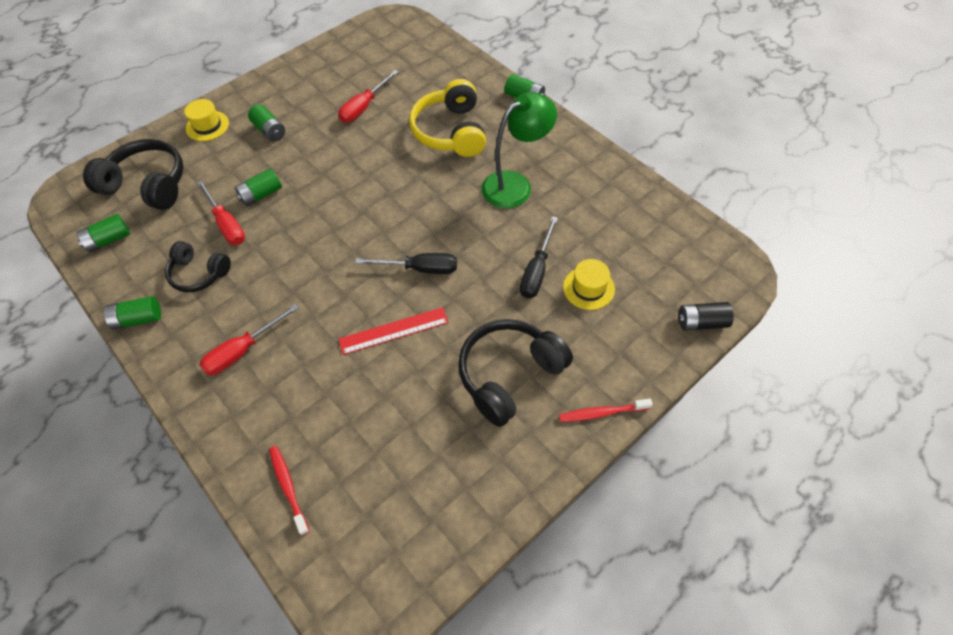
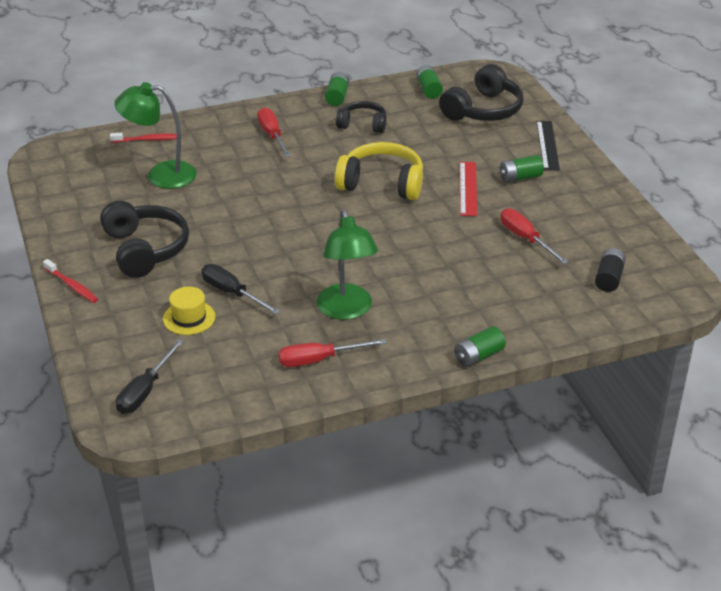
camera: 110 degrees right, 20 degrees down
black headphones [165,241,231,292] -> black headphones turned 60 degrees clockwise [336,101,387,133]
yellow hat [184,99,229,141] -> black ruler [536,121,560,170]
red screwdriver [197,180,245,245] -> red screwdriver moved to [278,339,387,367]
green battery [235,168,282,206] -> none
red ruler [339,307,449,355] -> red ruler moved to [460,162,477,216]
black screwdriver [355,253,457,274] -> black screwdriver moved to [116,339,184,414]
yellow headphones [409,79,486,157] -> yellow headphones moved to [335,142,423,200]
red toothbrush [559,398,653,422] -> red toothbrush turned 120 degrees clockwise [43,259,98,303]
black battery [678,302,734,331] -> black battery moved to [595,248,626,292]
none -> green lamp [115,82,197,189]

